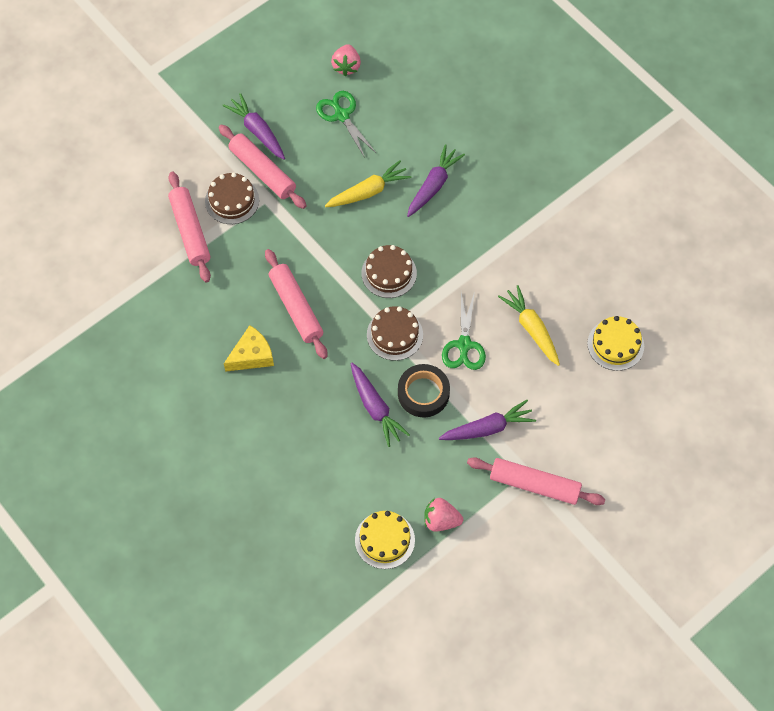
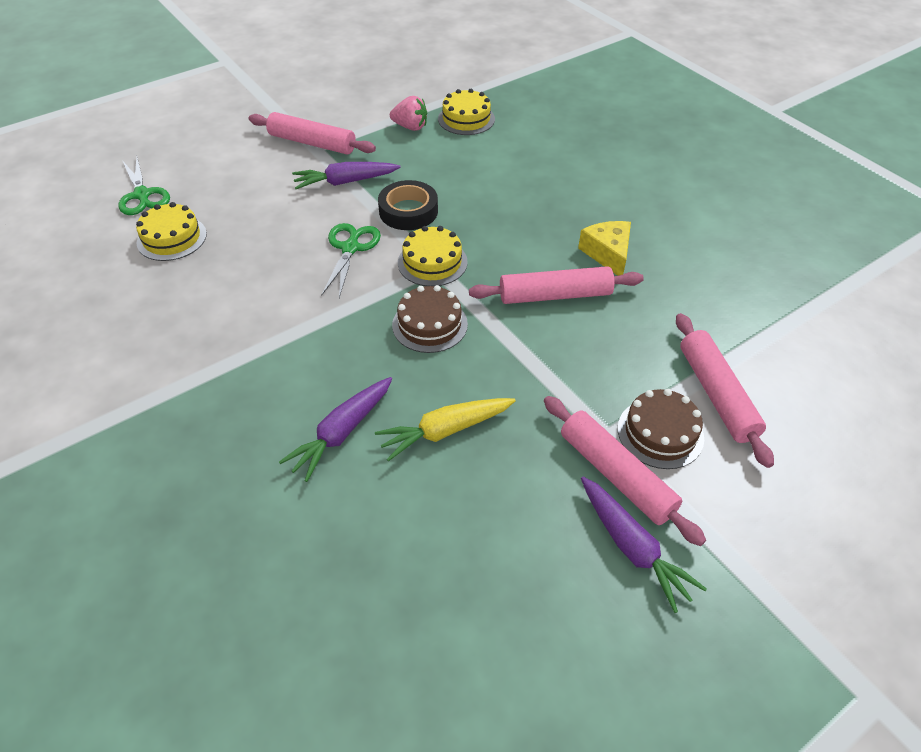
camera: 175 degrees left, 15 degrees down
yellow cheese [224,325,274,372] -> yellow cheese turned 105 degrees clockwise [578,221,631,276]
pink rolling pin [265,249,327,359] -> pink rolling pin turned 75 degrees counterclockwise [469,266,644,304]
green scissors [316,91,376,158] -> green scissors moved to [119,157,170,215]
pink strawberry [331,44,361,76] -> none
purple carrot [351,363,410,447] -> none
brown cake [367,306,423,361] -> yellow cake [398,226,468,286]
yellow carrot [498,285,560,366] -> none

